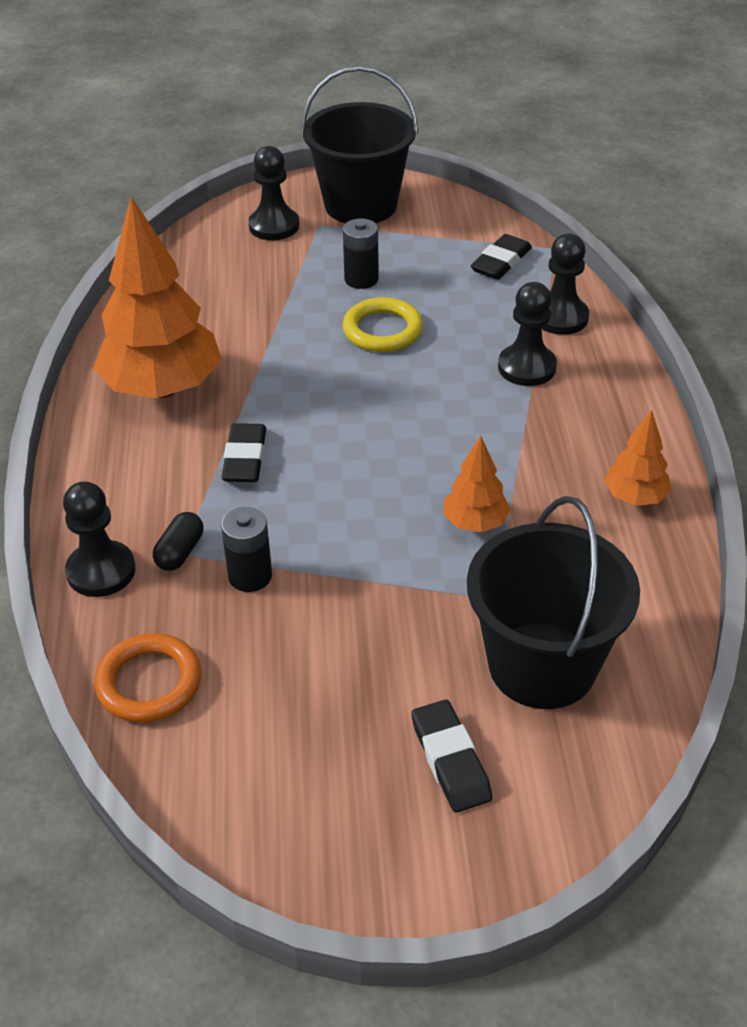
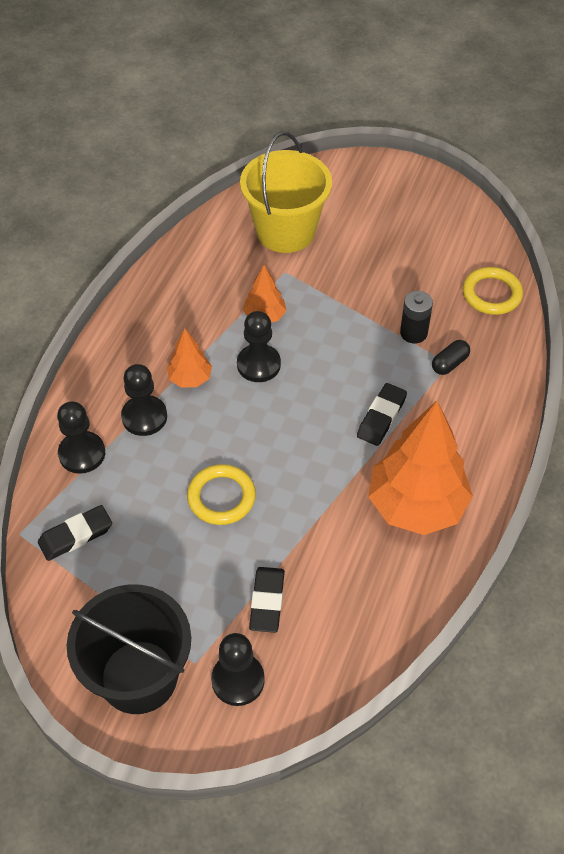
camera: 155 degrees left, 10 degrees up
black pawn [63,482,135,597] -> black pawn moved to [237,311,281,382]
orange ring [94,633,202,722] -> yellow ring [463,267,523,315]
black battery [343,218,379,289] -> none
black eraser [411,700,492,813] -> black eraser moved to [249,567,285,633]
black bucket [467,496,640,709] -> yellow bucket [240,132,332,253]
orange tree [604,410,671,506] -> orange tree moved to [167,328,212,388]

